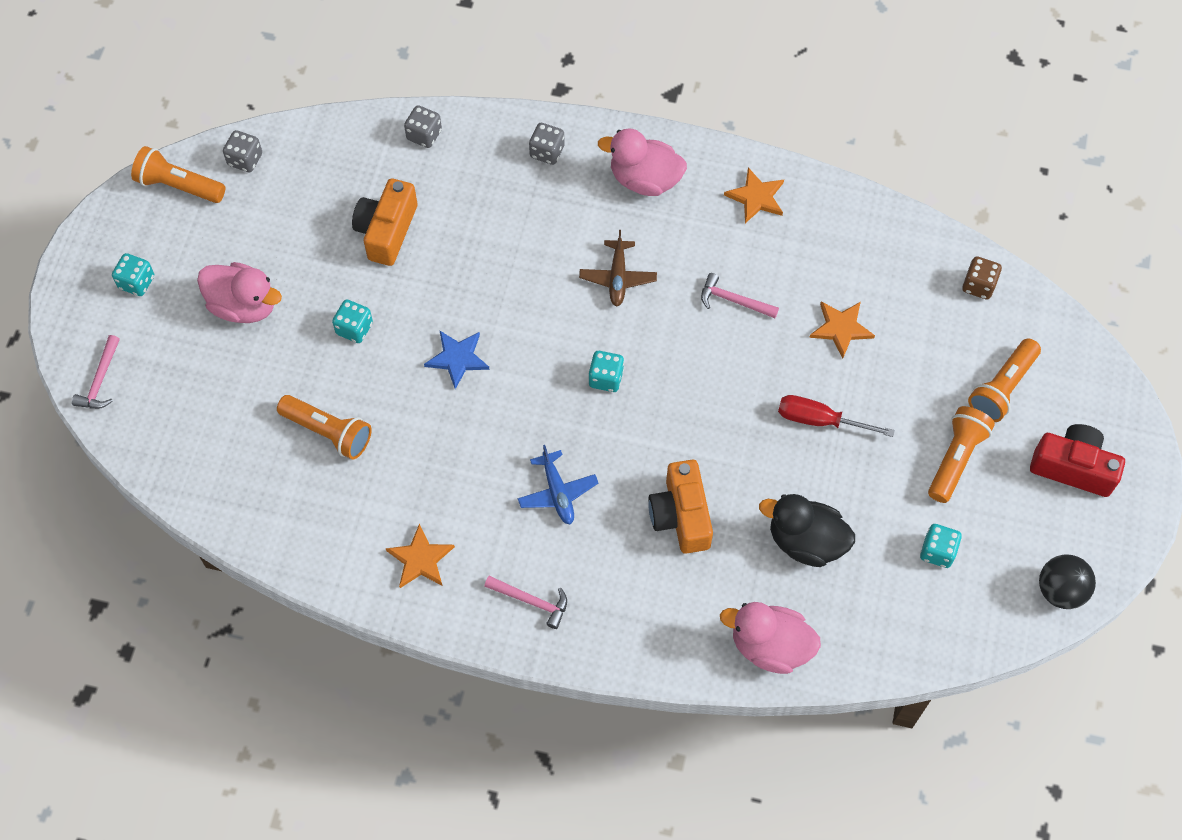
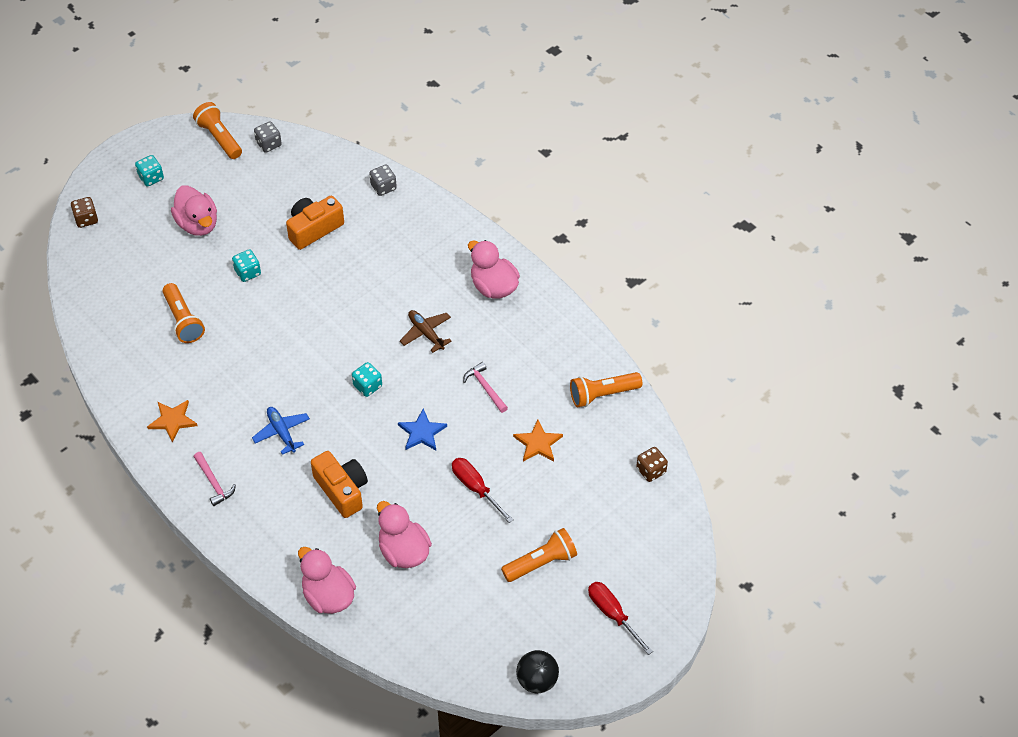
camera: 35 degrees right, 10 degrees down
pink hammer [72,335,120,409] -> brown dice [71,197,98,228]
blue star [424,331,490,389] -> blue star moved to [398,408,447,450]
blue plane [518,445,598,524] -> blue plane turned 135 degrees clockwise [252,407,310,455]
grey dice [529,123,565,165] -> none
brown plane [579,230,657,307] -> brown plane turned 105 degrees clockwise [400,310,452,353]
orange camera [648,460,713,554] -> orange camera turned 120 degrees clockwise [311,451,368,518]
orange star [724,167,784,223] -> none
black duck [759,494,855,567] -> pink duck [377,501,432,568]
turquoise dice [920,524,962,568] -> none
orange flashlight [968,339,1041,422] -> orange flashlight moved to [570,372,642,408]
red camera [1030,424,1125,497] -> red screwdriver [588,582,653,655]

